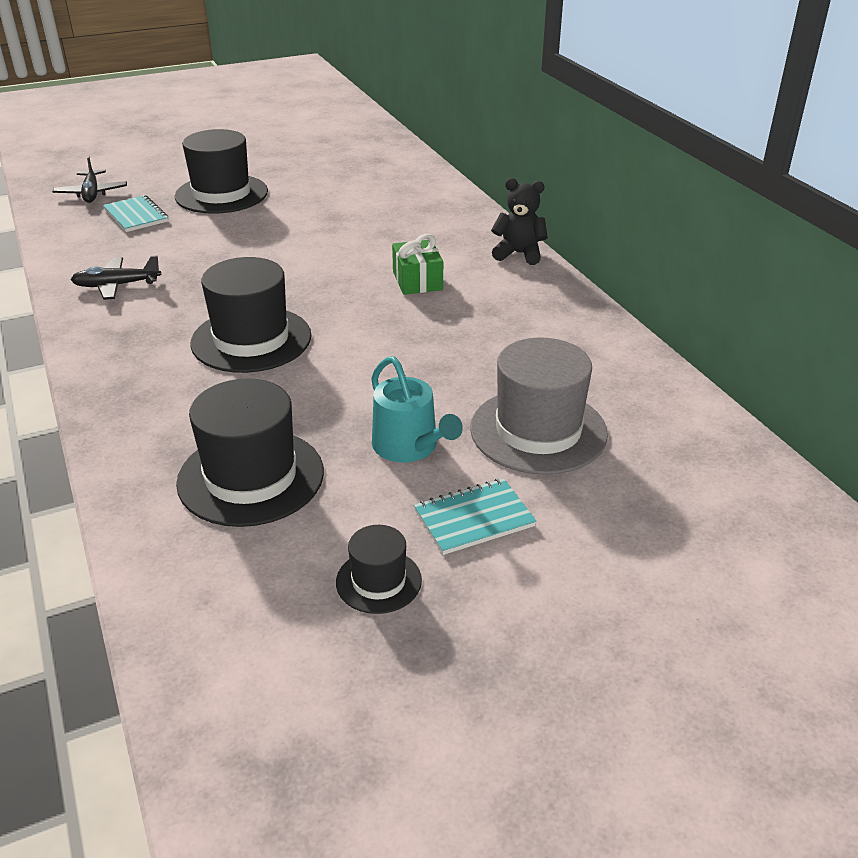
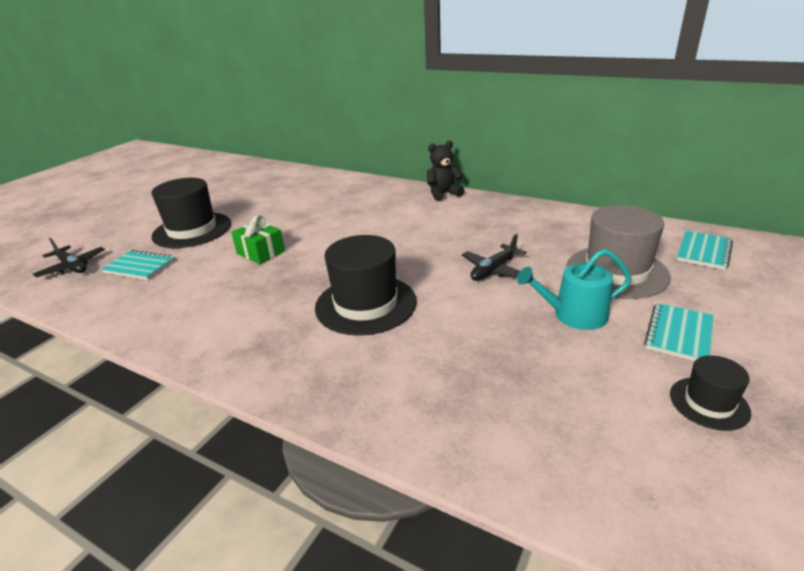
camera: 35 degrees left, 5 degrees down
black plane [71,255,161,300] -> black plane moved to [462,234,527,281]
black hat [176,378,324,527] -> none
turquoise watering can [371,356,463,462] -> turquoise watering can turned 150 degrees clockwise [517,249,631,330]
green gift [392,234,443,295] -> green gift moved to [231,215,285,264]
none -> turquoise notebook [677,231,733,270]

